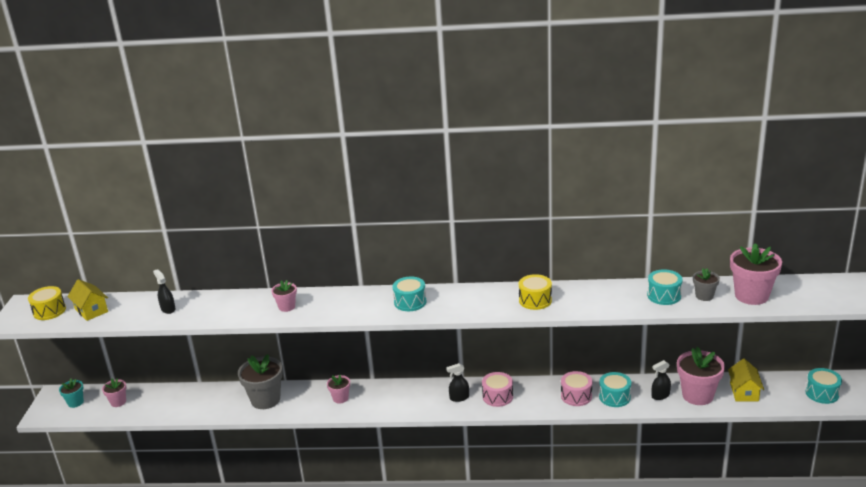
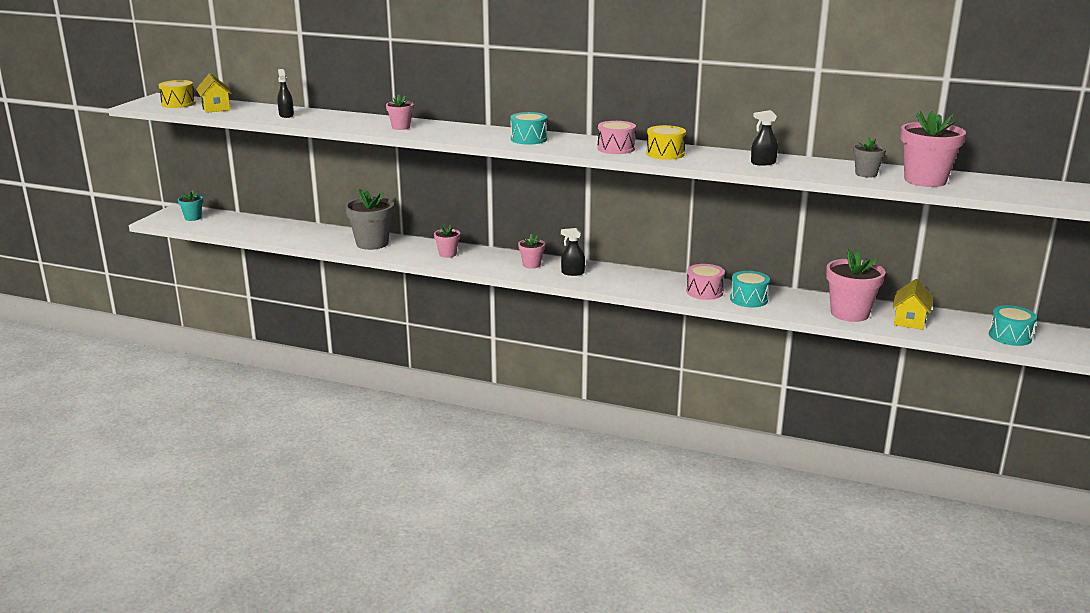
camera: 15 degrees right, 5 degrees down
pink flower pot [102,378,126,407] -> pink flower pot moved to [518,234,545,269]
pink drum [482,372,513,407] -> pink drum moved to [597,121,636,154]
turquoise drum [647,269,682,305] -> none
black spray bottle [652,360,671,400] -> black spray bottle moved to [751,110,778,165]

